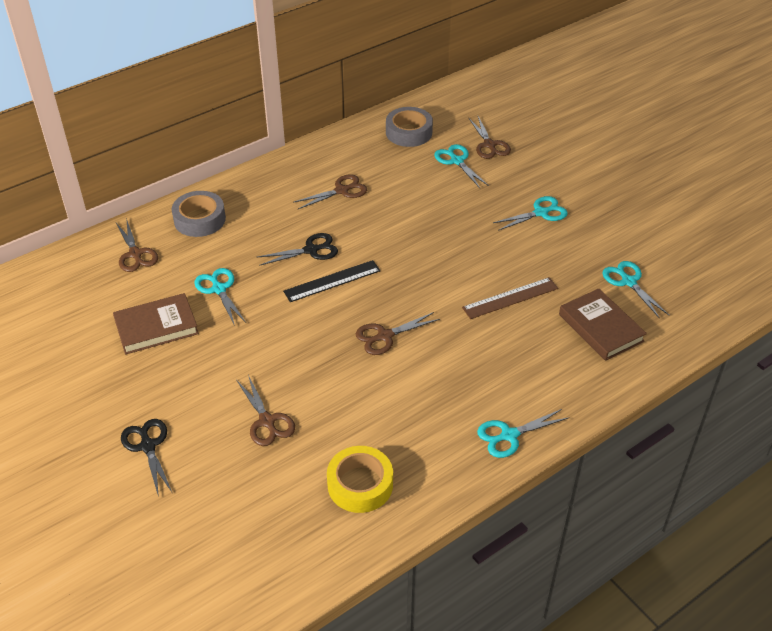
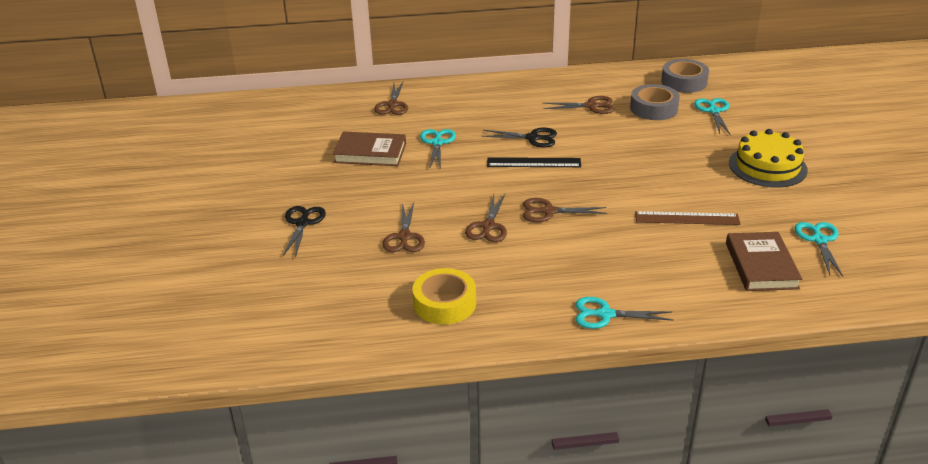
camera: 30 degrees right, 10 degrees down
grey tape [172,191,226,237] -> grey tape moved to [630,84,680,120]
brown scissors [468,116,511,159] -> brown scissors moved to [465,194,507,242]
turquoise scissors [493,196,568,231] -> yellow cake [729,129,808,188]

